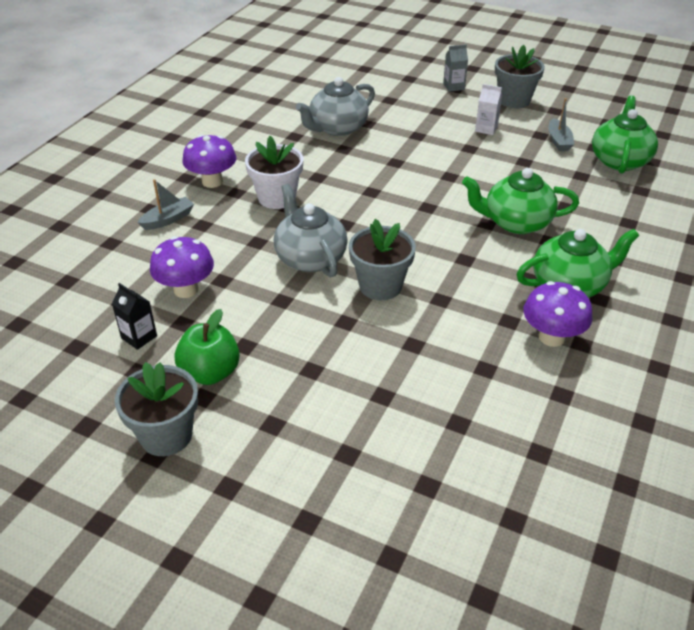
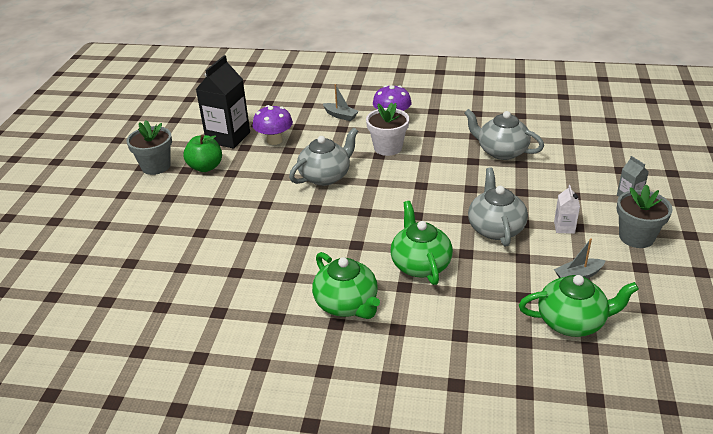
camera: 75 degrees right, 5 degrees down
black carton [112,283,157,350] -> black carton [195,55,250,149], size x2.15
grey flower pot [349,219,416,300] -> none
purple mushroom [523,281,592,347] -> none
none -> grey teapot [468,168,528,246]

